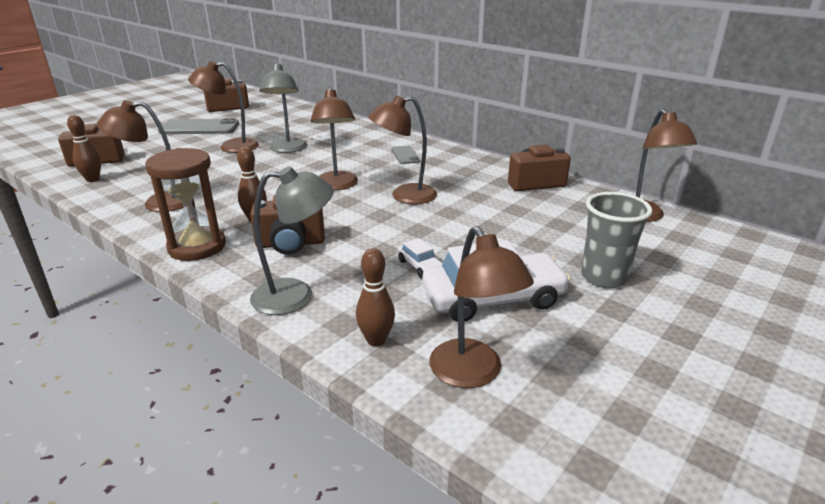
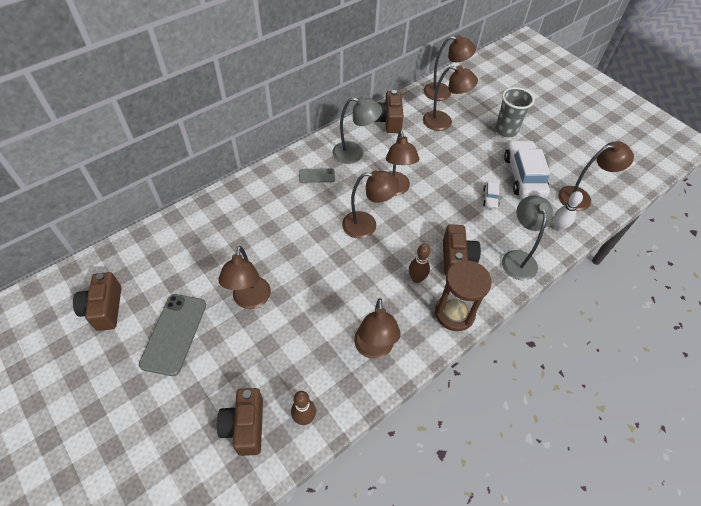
camera: 80 degrees left, 25 degrees up
grey lamp [259,62,307,153] -> grey lamp moved to [333,96,382,164]
brown bowling pin [356,248,395,347] -> white bowling pin [554,191,583,231]
white car [397,238,443,278] -> white car turned 120 degrees clockwise [483,181,500,209]
none -> brown lamp [423,65,478,131]

